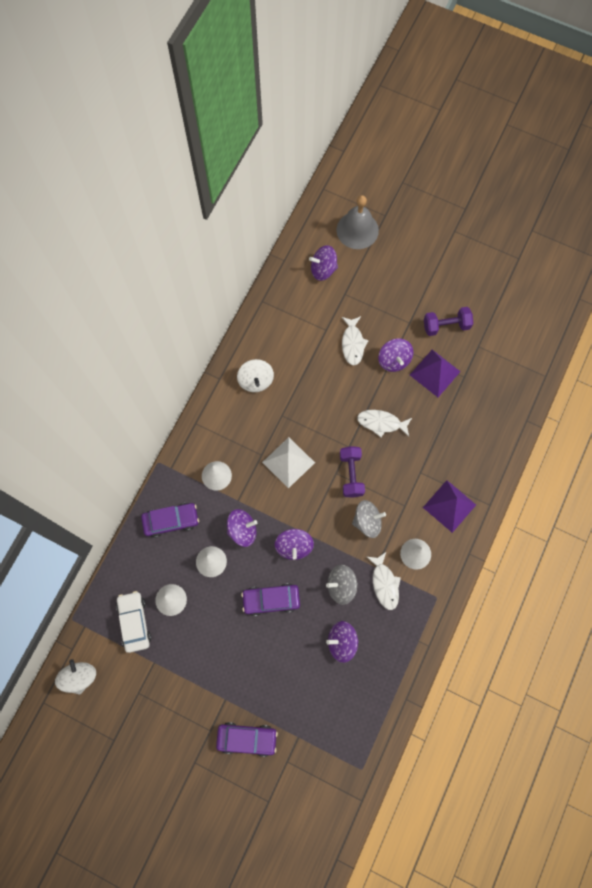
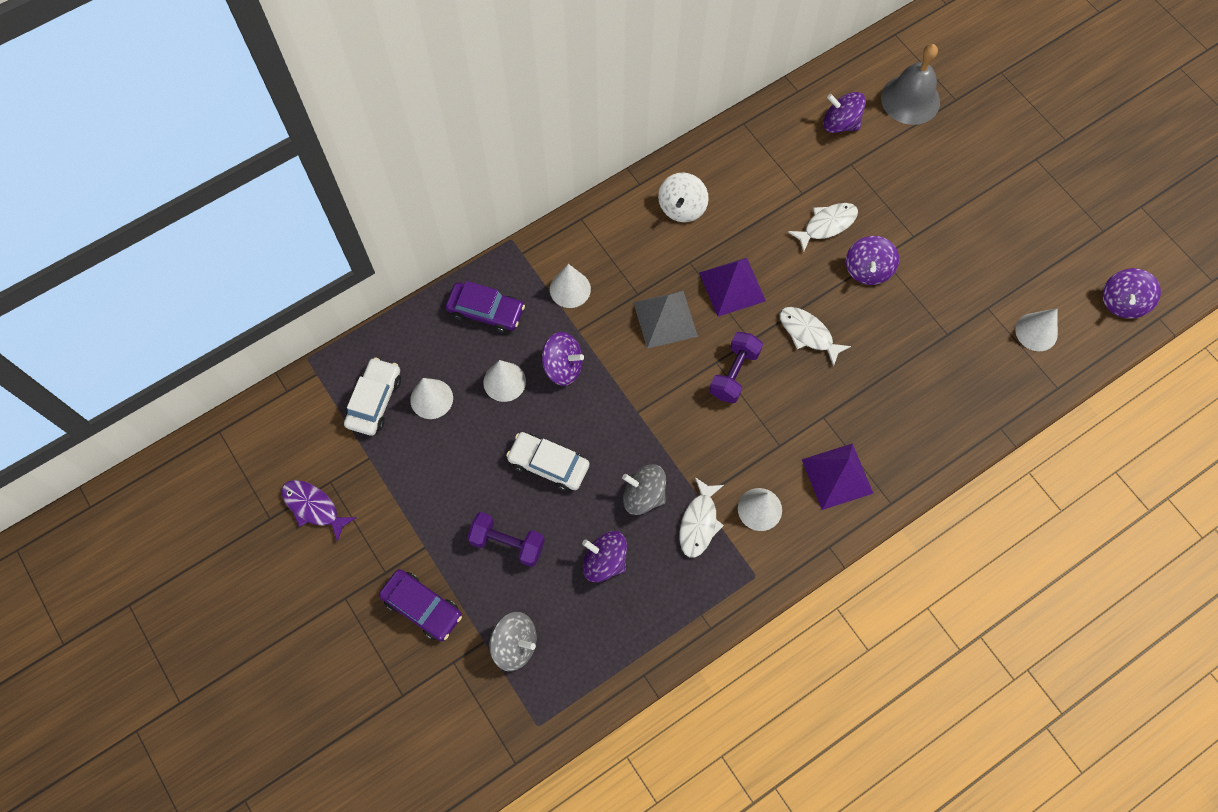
camera: 30 degrees right, 5 degrees down
white spinning top [55,659,96,695] -> none
purple car [241,583,300,616] -> white car [506,432,589,491]
white pyramid [262,437,315,489] -> grey pyramid [633,291,698,349]
purple spinning top [275,529,314,560] -> purple spinning top moved to [1103,268,1161,319]
white fish [342,316,369,365] -> white fish turned 150 degrees counterclockwise [788,203,858,252]
grey spinning top [352,500,386,538] -> grey spinning top moved to [490,612,537,671]
purple pyramid [410,350,461,397] -> purple pyramid moved to [699,258,766,317]
purple dumbbell [424,307,473,336] -> purple dumbbell moved to [467,512,545,567]
none -> purple fish [281,480,356,542]
none -> white cone [1015,308,1058,351]

